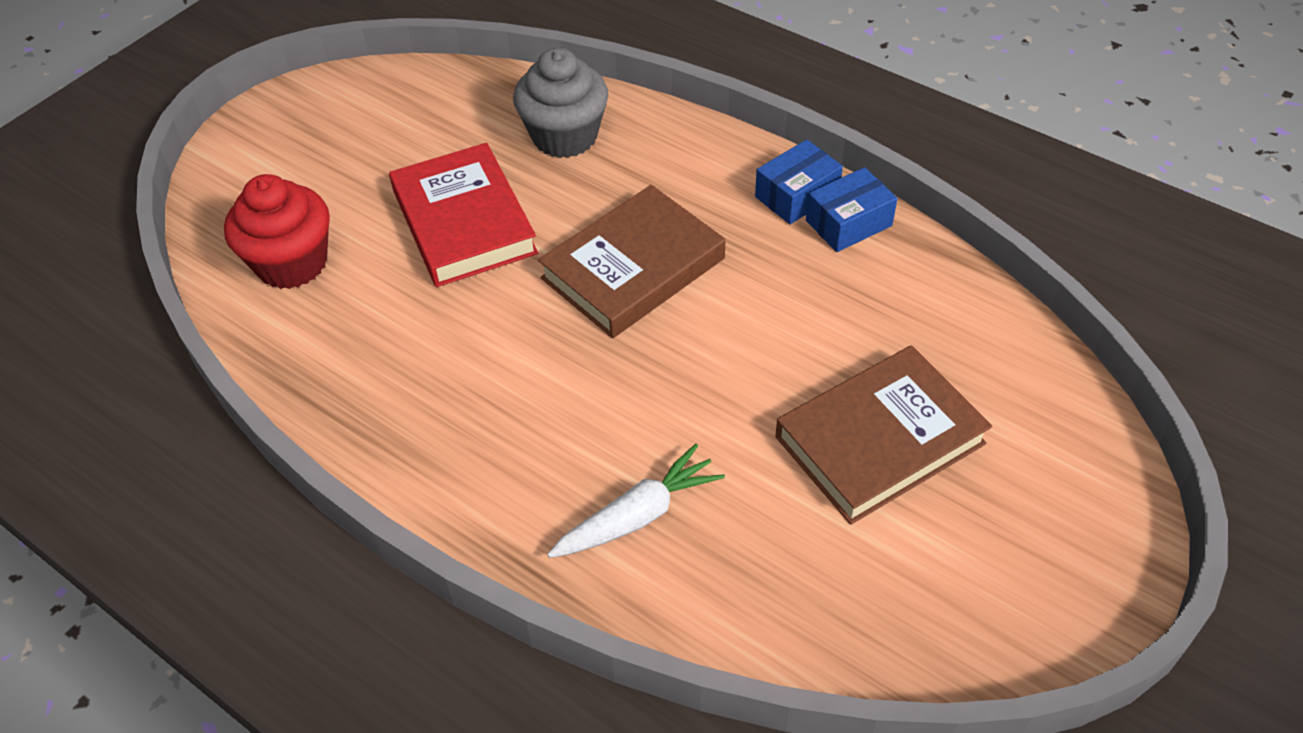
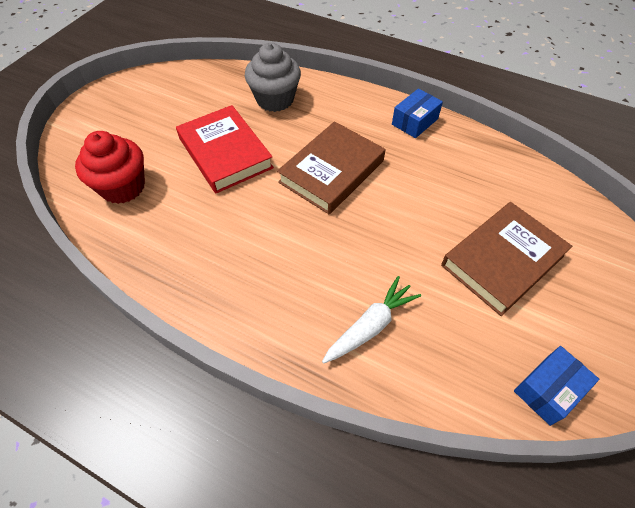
camera: 10 degrees left, 5 degrees up
blue box [806,167,897,252] -> blue box moved to [514,346,599,426]

